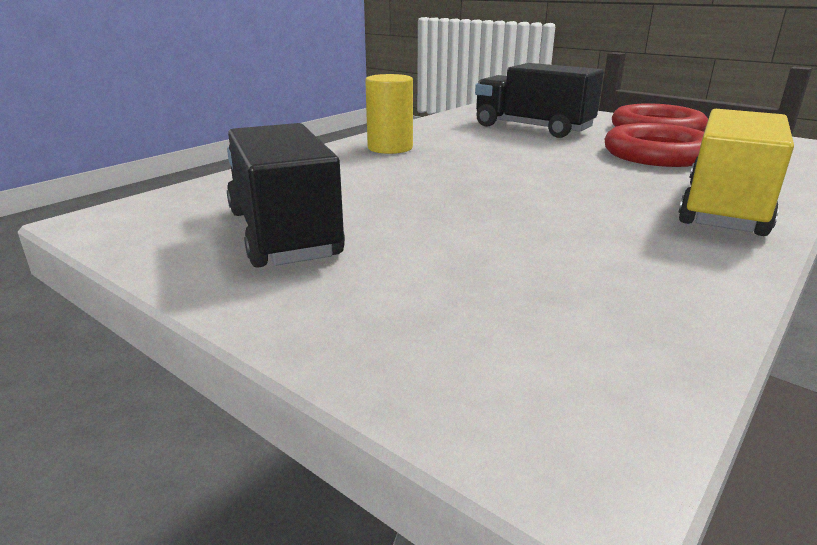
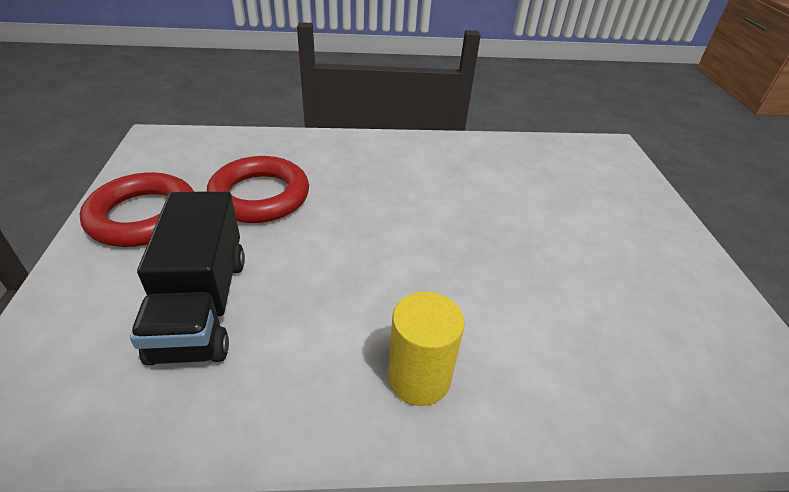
camera: 135 degrees left, 15 degrees up
black truck [227,123,345,268] -> none
yellow truck [678,109,794,236] -> none

